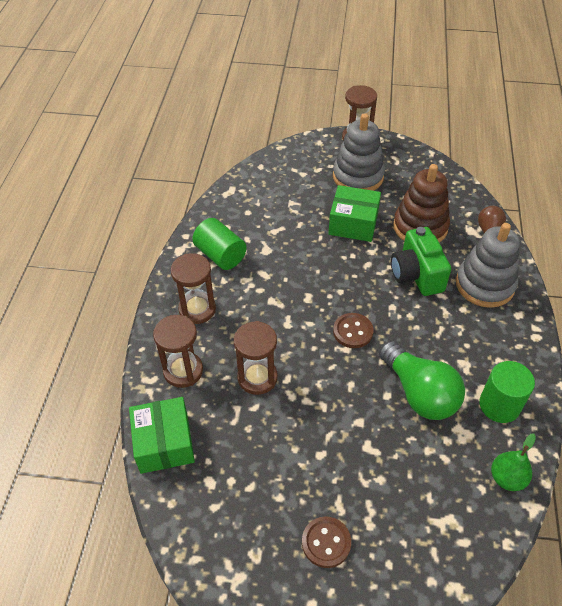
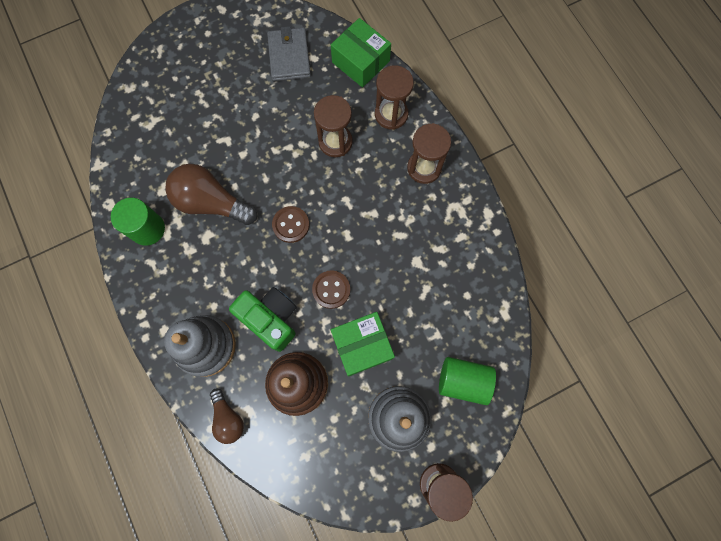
camera: 145 degrees right, 25 degrees up
green cylinder [192,218,247,270] -> green cylinder moved to [439,357,496,405]
brown button [302,516,351,568] -> brown button moved to [312,270,350,309]
green light bulb [379,341,465,420] -> brown light bulb [165,164,257,225]
green pear [491,433,536,491] -> none
none -> grey wallet [267,26,311,81]

